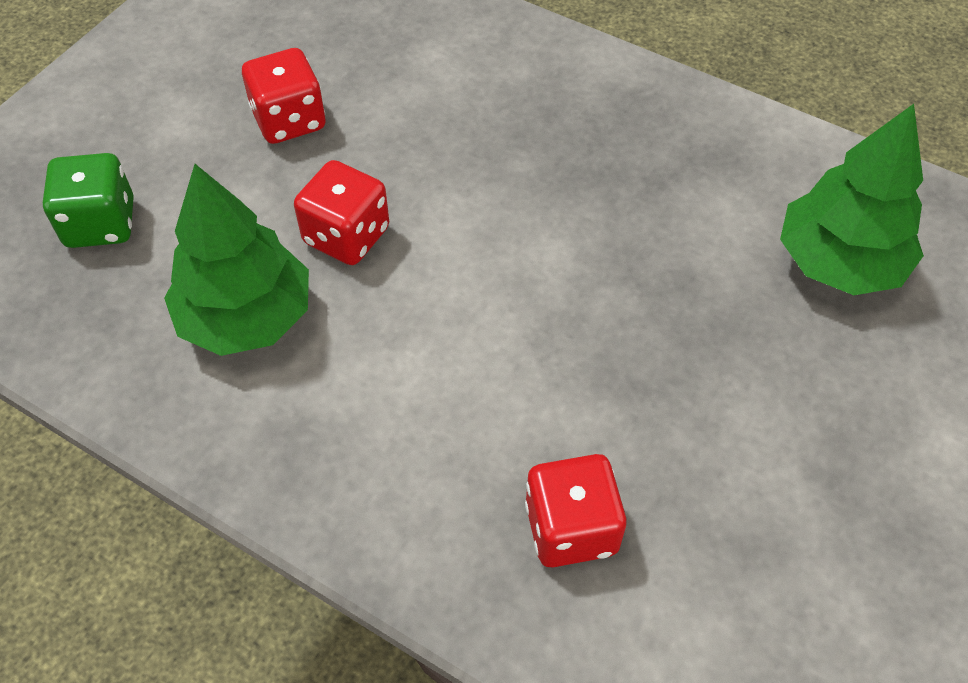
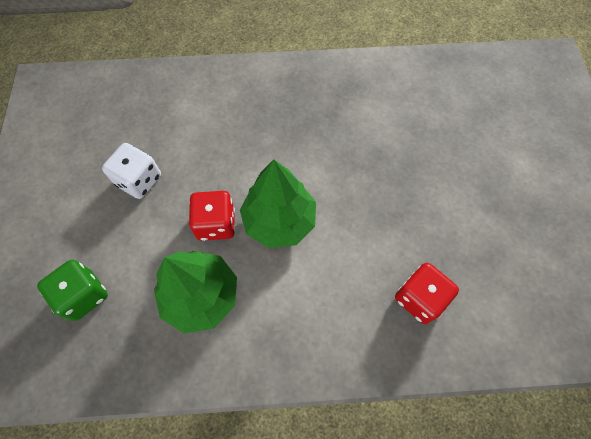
camera: 35 degrees left, 10 degrees up
red dice [242,48,326,144] -> white dice [102,143,161,199]
green tree [780,104,924,295] -> green tree moved to [240,160,316,248]

